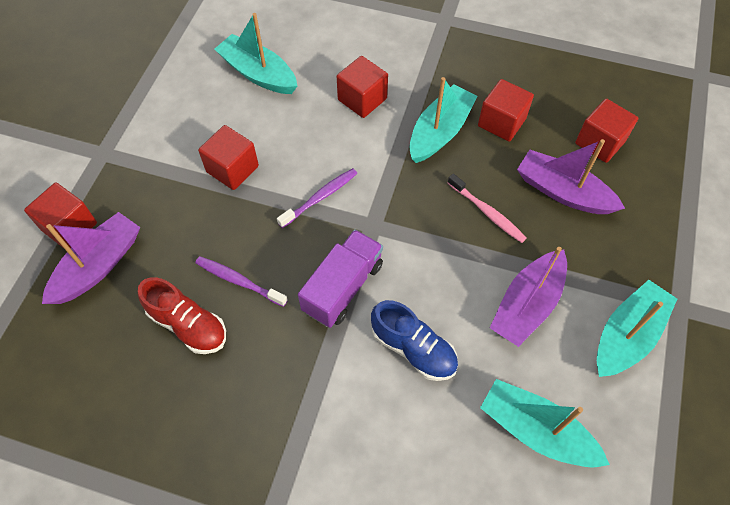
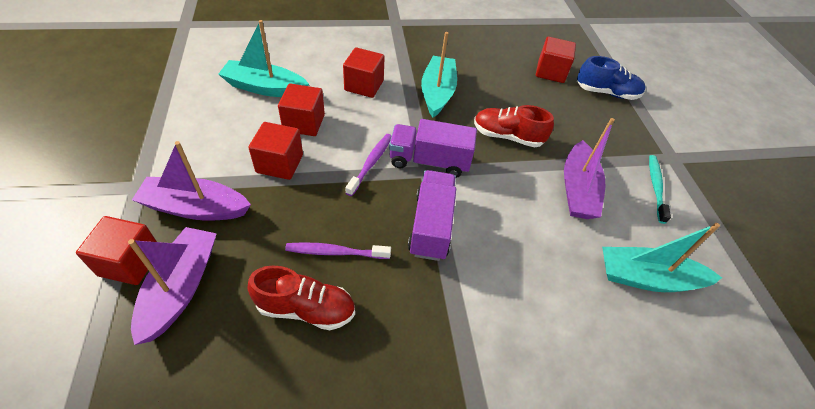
camera: 30 degrees left, 10 degrees down
blue shoe [371,300,458,381] -> blue shoe moved to [577,56,646,100]
pink toothbrush [448,174,527,243] -> red shoe [474,105,554,147]
red cube [478,79,534,142] -> red cube moved to [278,83,325,136]
purple boat [517,139,625,214] -> purple boat moved to [132,141,251,221]
turquoise boat [597,280,677,377] -> turquoise toothbrush [649,155,671,224]
none -> purple truck [389,119,477,178]

